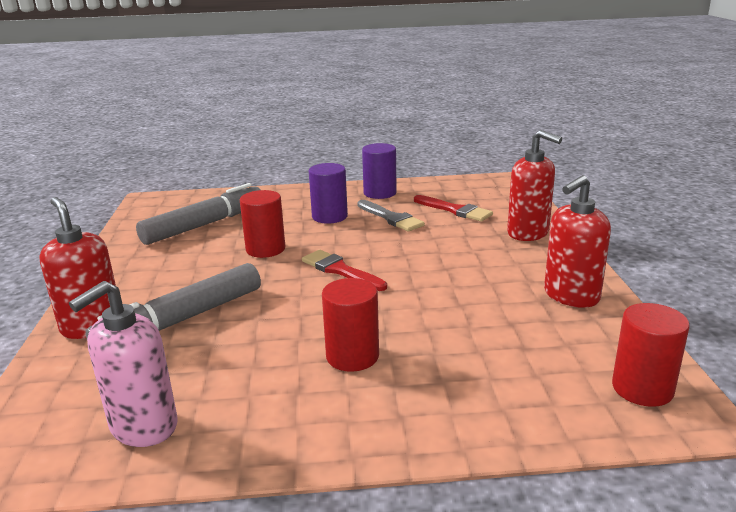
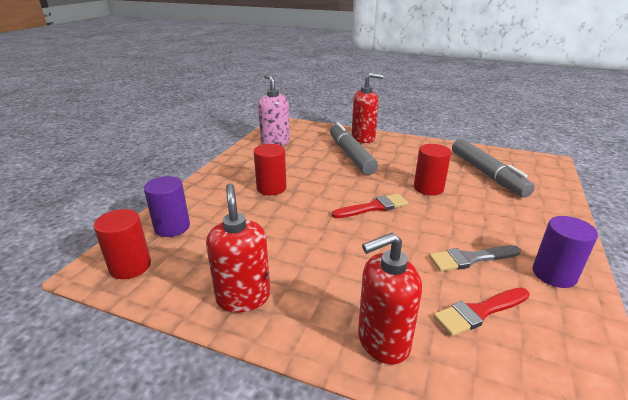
camera: 115 degrees right, 5 degrees up
purple cylinder [309,163,348,224] -> purple cylinder moved to [144,176,190,237]

